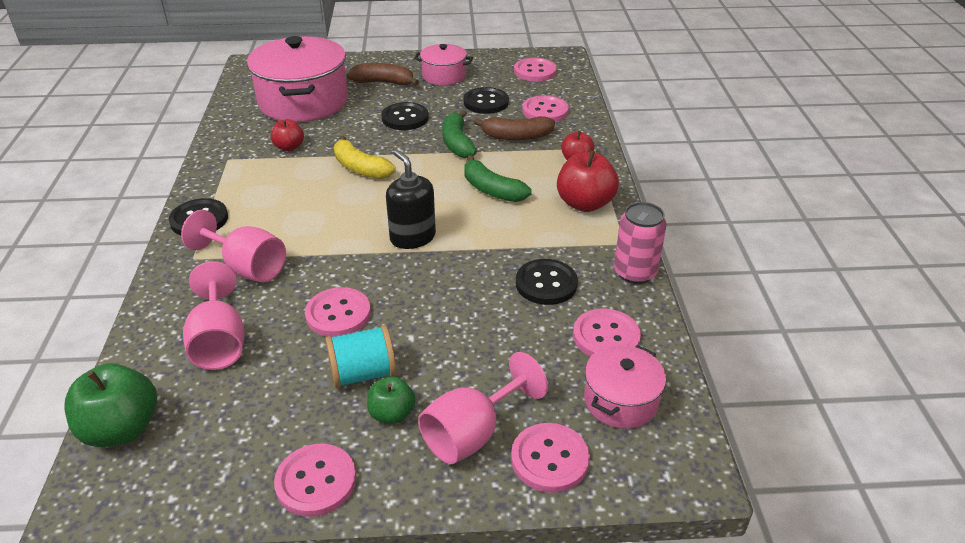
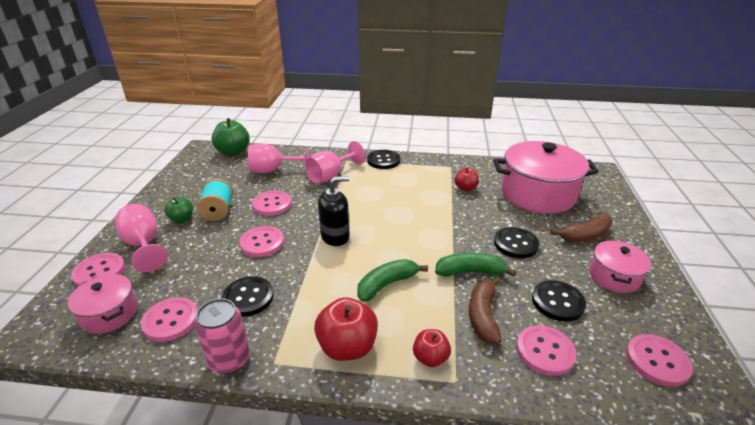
camera: 100 degrees right, 5 degrees down
pink button [274,444,356,517] -> pink button moved to [239,226,284,257]
yellow banana [334,136,396,179] -> none
brown banana [347,63,419,86] -> brown banana turned 45 degrees clockwise [551,213,613,242]

